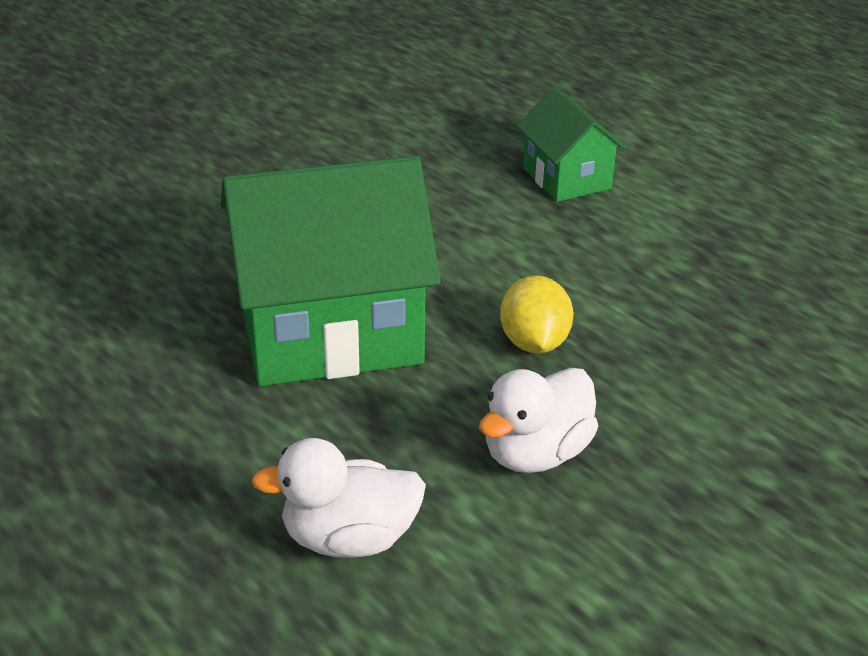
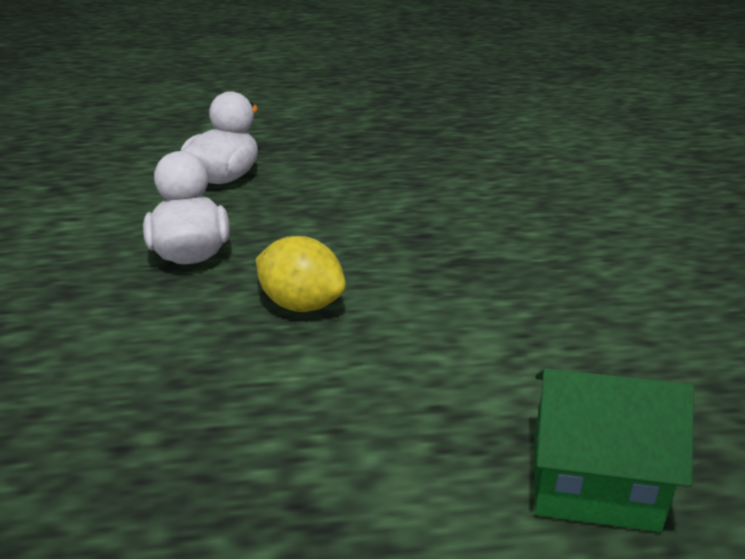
camera: 125 degrees right, 5 degrees down
green house [220,156,441,386] -> none

